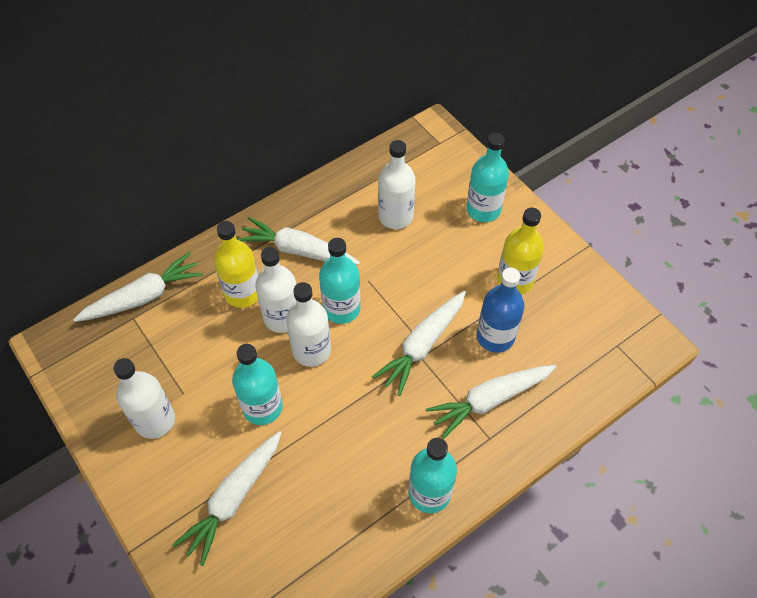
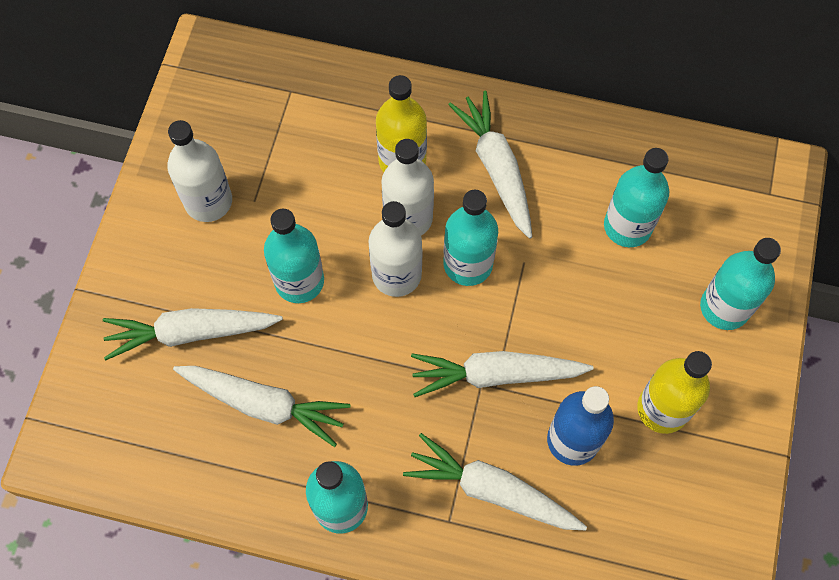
camera: 50 degrees right, 10 degrees up
white carrot [73,252,203,322] -> white carrot moved to [173,366,350,447]
white bottle [378,140,416,229] -> turquoise bottle [604,148,669,247]

